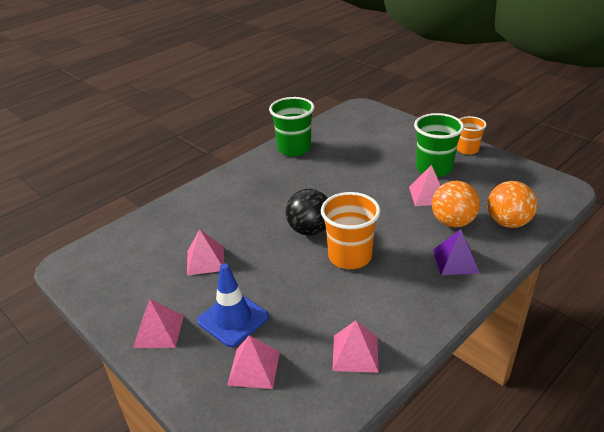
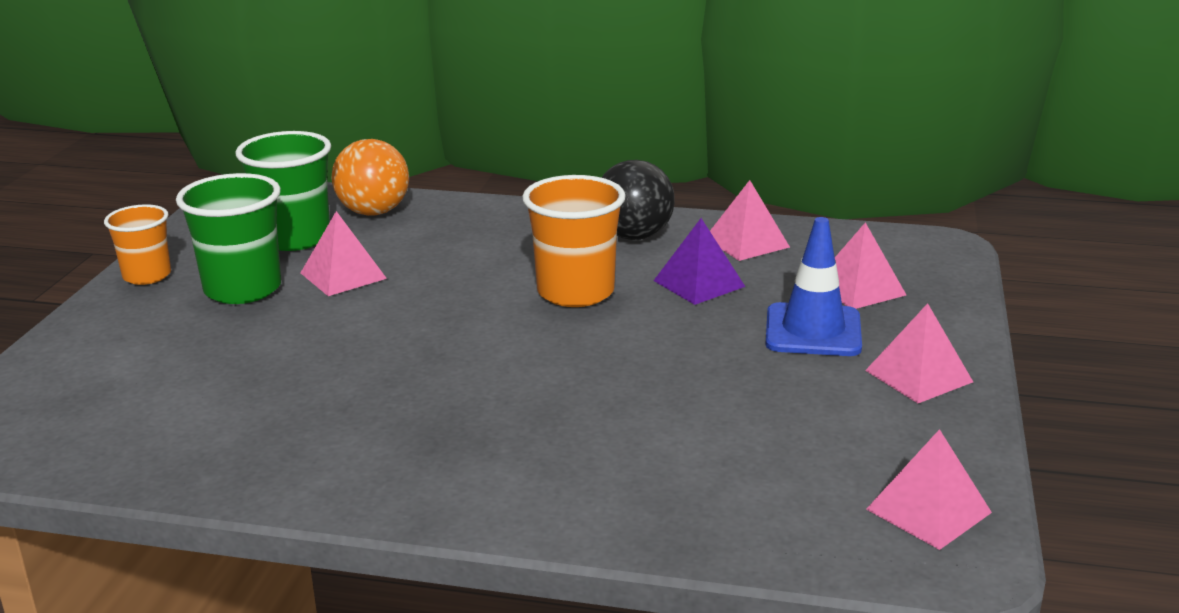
camera: 125 degrees left, 10 degrees down
pink pyramid [187,229,224,276] -> pink pyramid moved to [866,429,992,550]
green cup [269,97,315,156] -> green cup moved to [235,131,331,251]
black ball [286,189,328,236] -> black ball moved to [602,160,675,240]
orange ball [432,181,480,228] -> none
purple pyramid [433,229,480,275] -> purple pyramid moved to [653,218,745,305]

